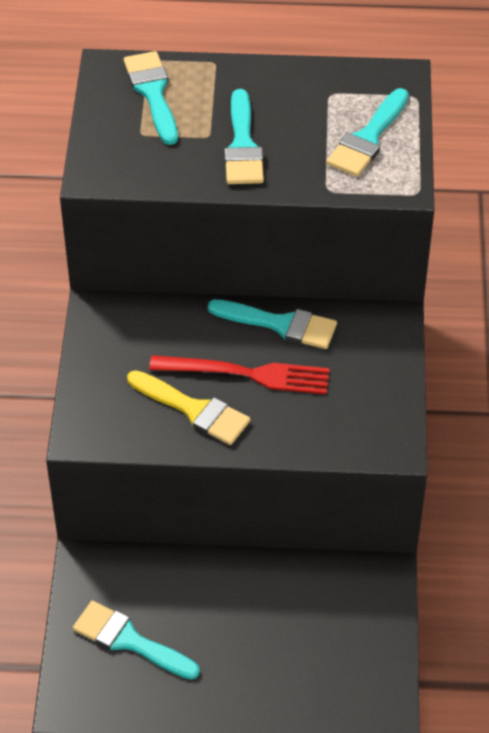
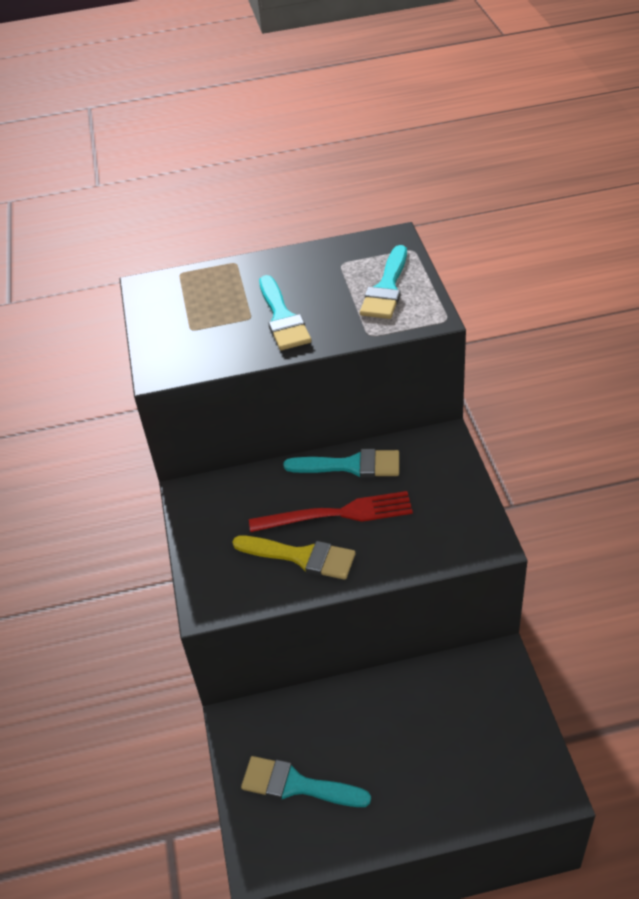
camera: 10 degrees left, 5 degrees down
turquoise brush [124,51,178,145] -> none

